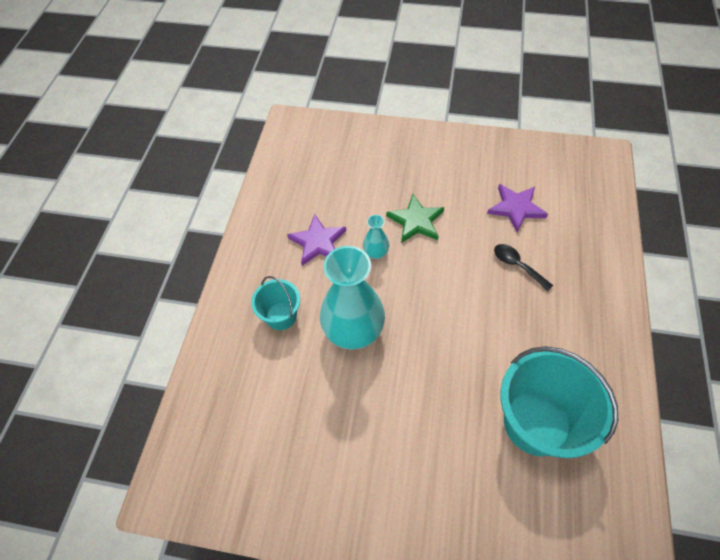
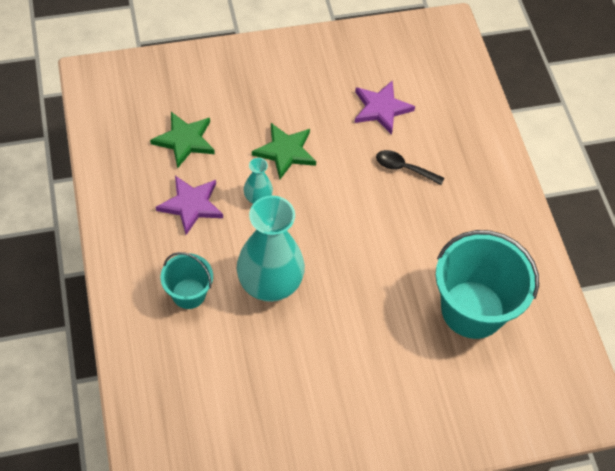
camera: 30 degrees left, 0 degrees up
none -> green star [150,112,215,169]

